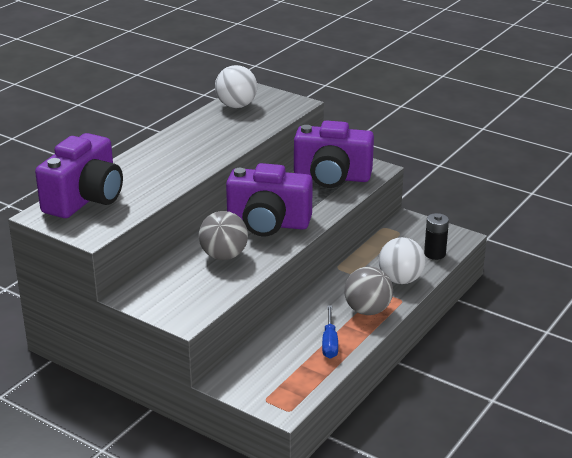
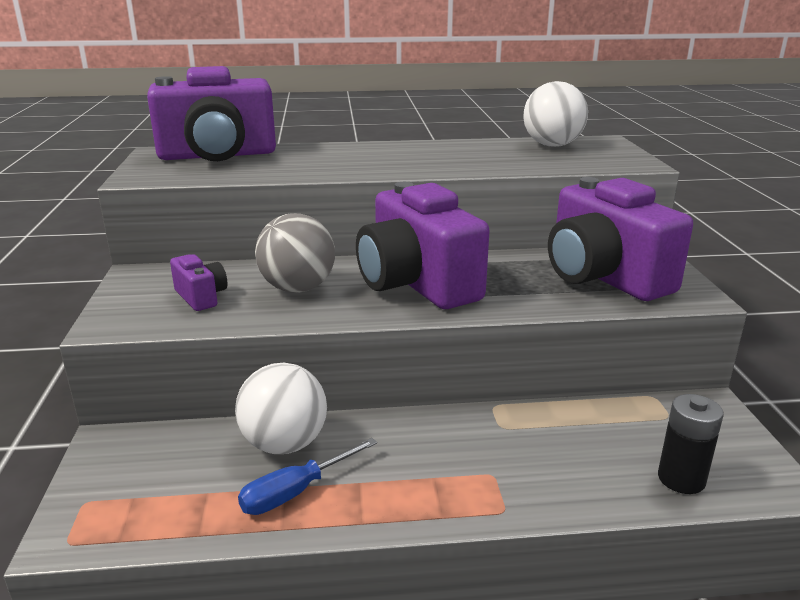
camera: 50 degrees right, 5 degrees down
grey ball [344,266,393,315] -> none
white ball [378,237,426,284] -> white ball moved to [235,363,327,454]
none -> purple camera [170,254,227,311]

